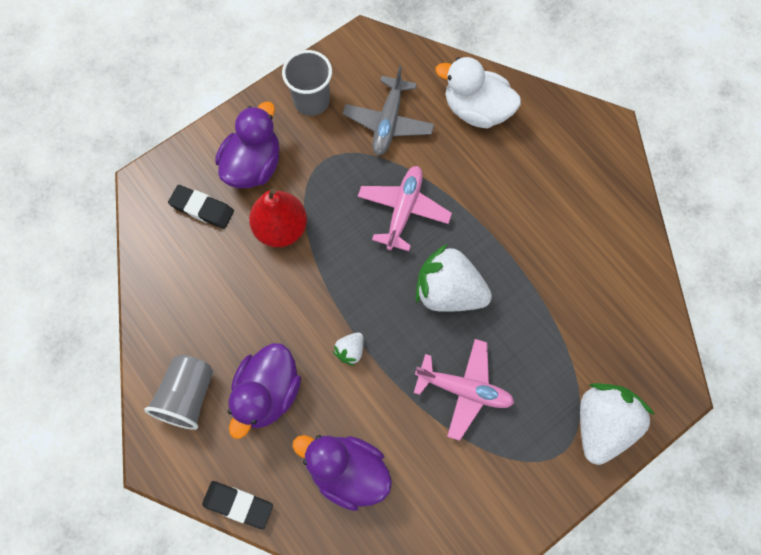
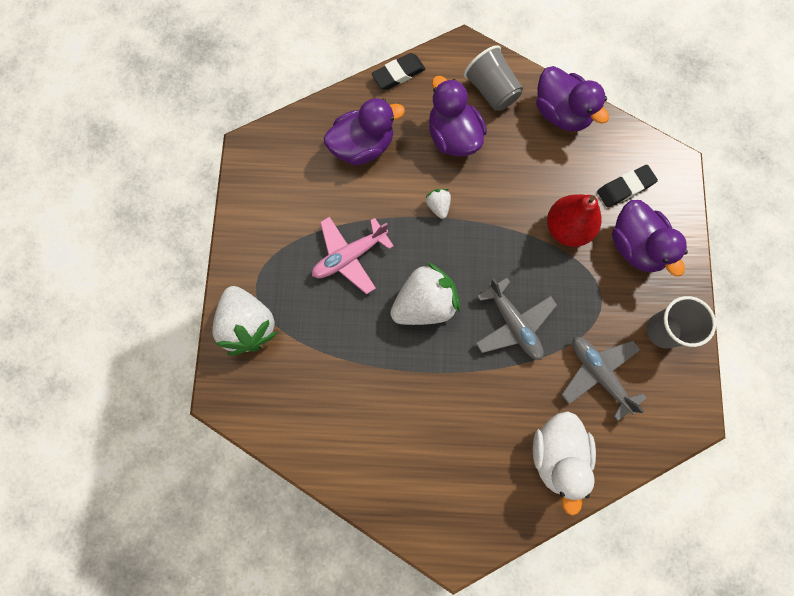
camera: 130 degrees right, 5 degrees up
pink plane [358,166,452,251] -> grey plane [475,278,557,360]
white duck [435,57,521,129] -> white duck turned 120 degrees clockwise [533,411,596,516]
none -> purple duck [536,66,609,131]

